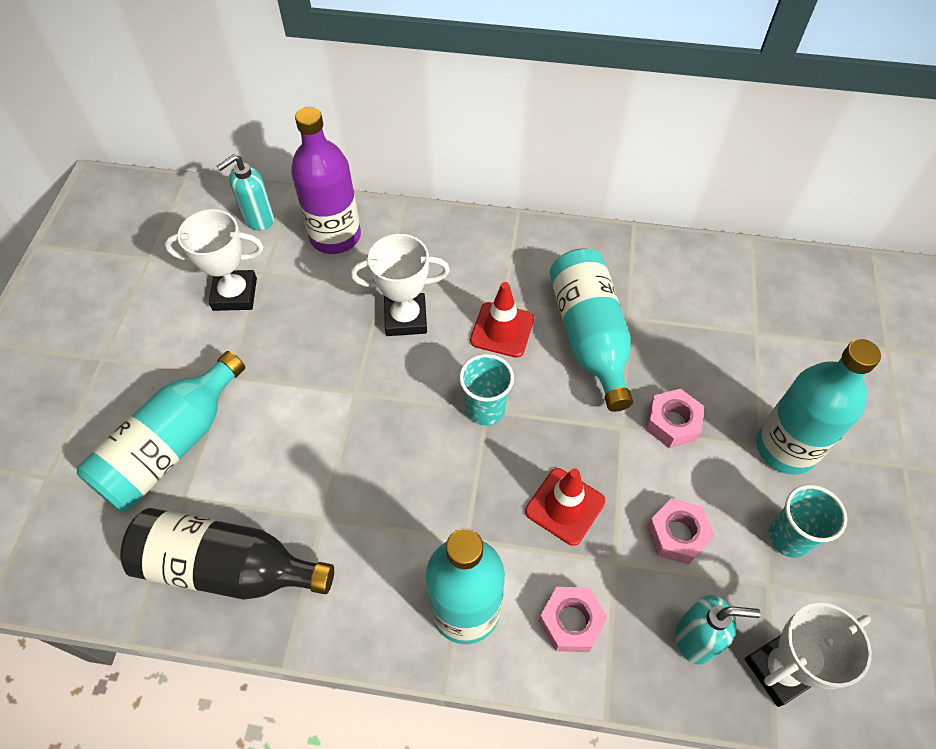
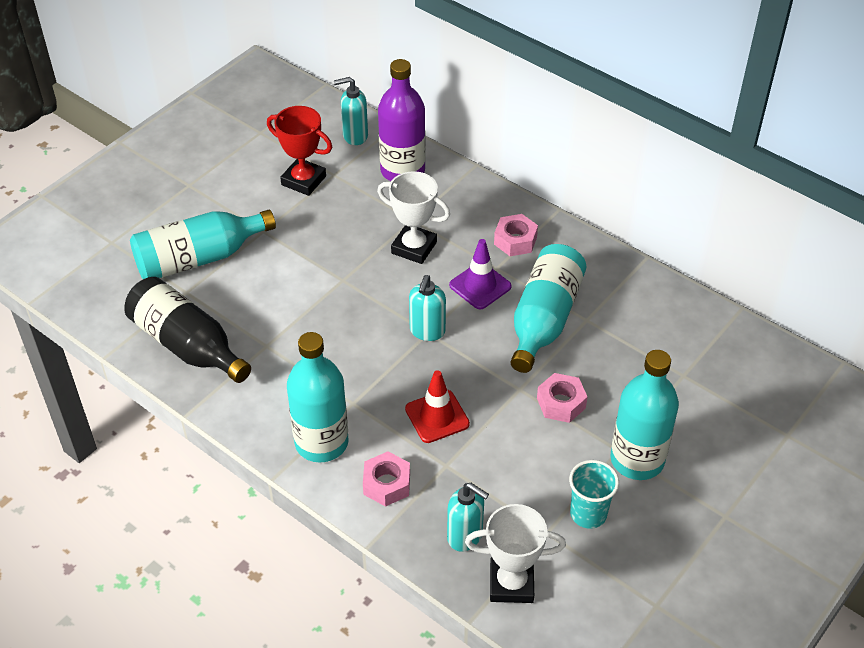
camera: 30 degrees right, 10 degrees down
white trophy [165,209,264,311] -> red trophy [267,106,332,196]
turquoise cup [459,354,514,426] -> turquoise soap dispenser [409,275,446,341]
red traffic cone [470,282,534,358] -> purple traffic cone [449,239,512,309]
pink nut [647,498,715,565] -> pink nut moved to [494,214,538,256]

